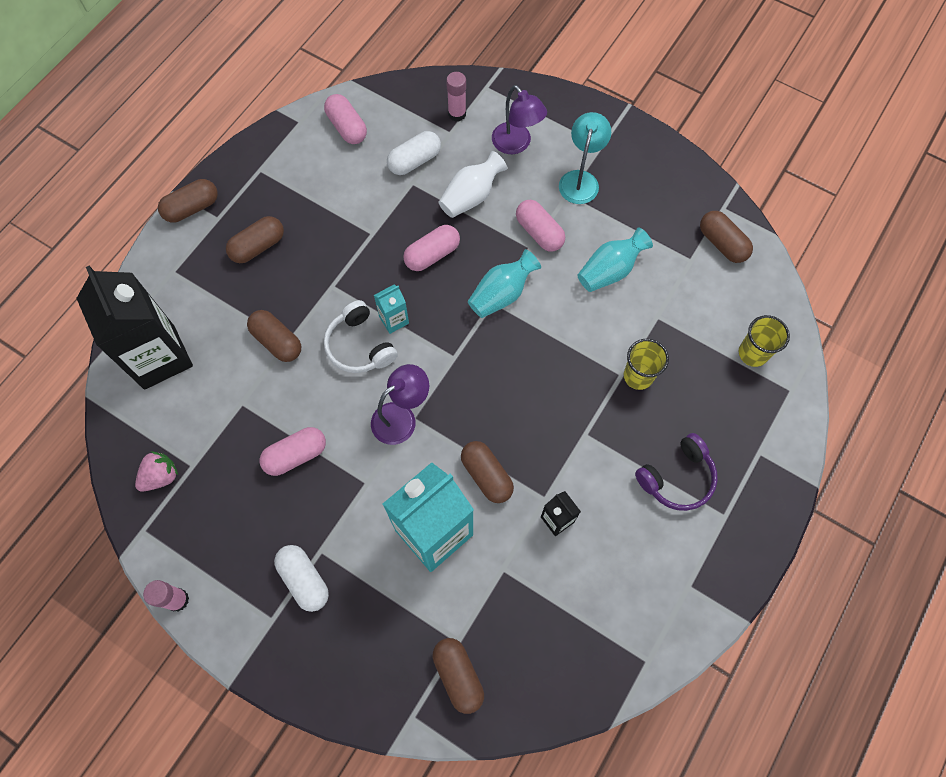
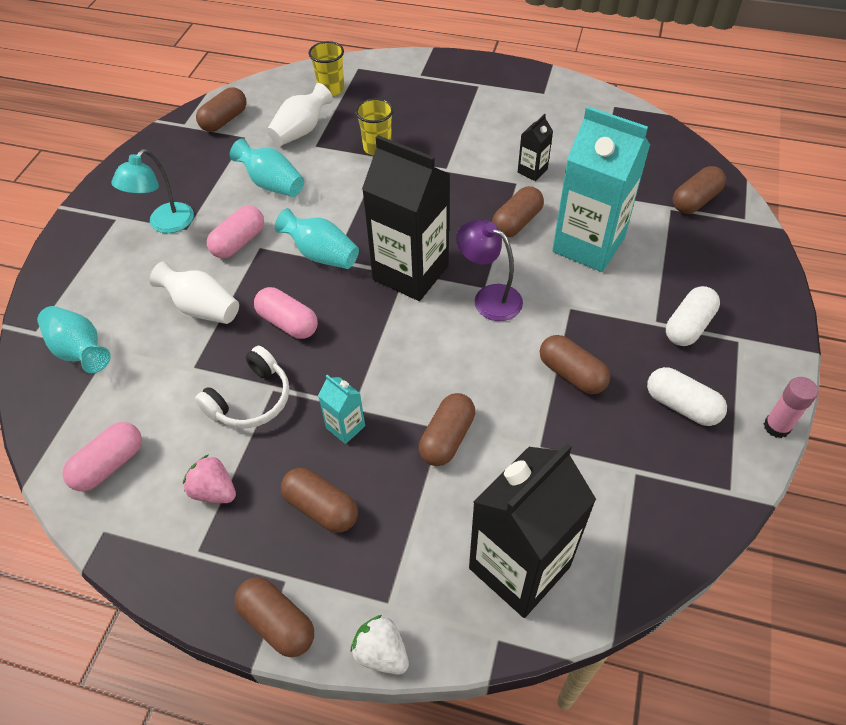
camera: 105 degrees left, 15 degrees down
pink strawberry [135,451,178,492] -> pink strawberry moved to [183,454,236,503]
pink capsule [260,427,326,476] -> brown capsule [540,335,610,394]
white headphones [324,300,398,373] -> white headphones moved to [195,346,289,428]
turquoise carton [374,284,409,334] -> turquoise carton moved to [318,375,365,444]
white capsule [387,131,441,175] -> white capsule moved to [647,367,727,426]
pink glue stick [446,72,466,122] -> turquoise vase [37,306,111,373]
purple lamp [492,85,547,154] -> none
turquoise lamp [559,112,611,204] -> turquoise lamp turned 60 degrees counterclockwise [111,149,194,233]
purple headphones [635,433,718,511] -> none
none -> white vase [267,83,333,146]
none -> white strawberry [350,615,409,675]
none -> black carton [362,135,450,301]

